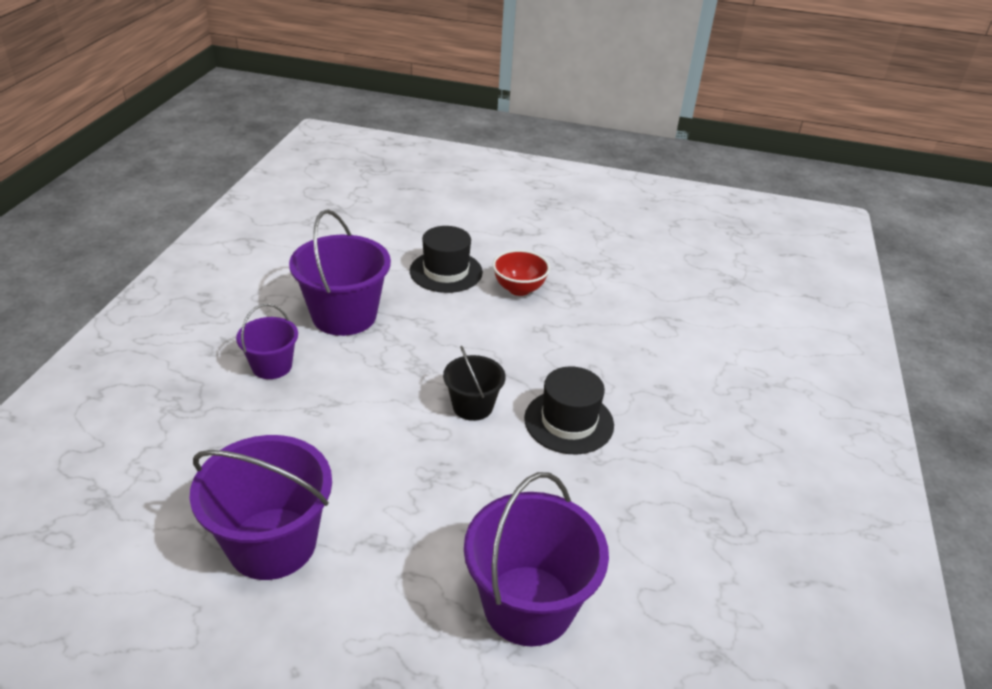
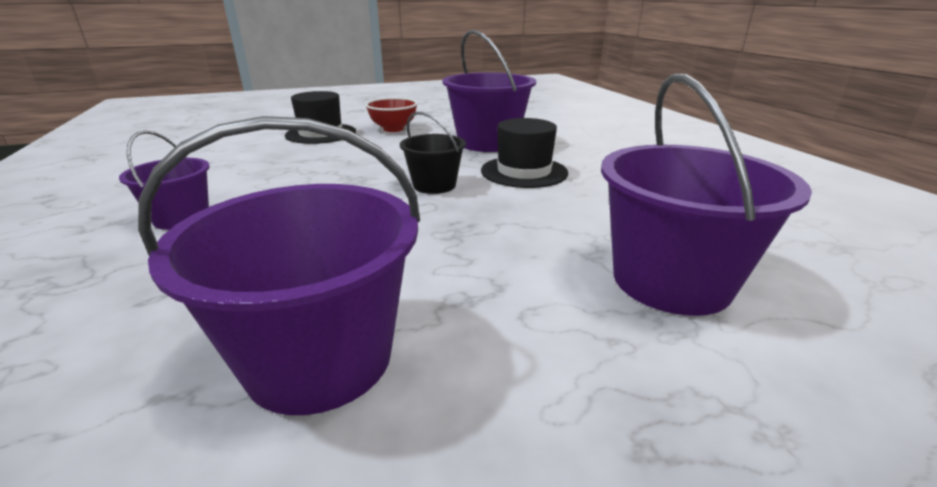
camera: 30 degrees left, 10 degrees down
purple bucket [289,210,391,336] -> purple bucket moved to [443,30,536,152]

